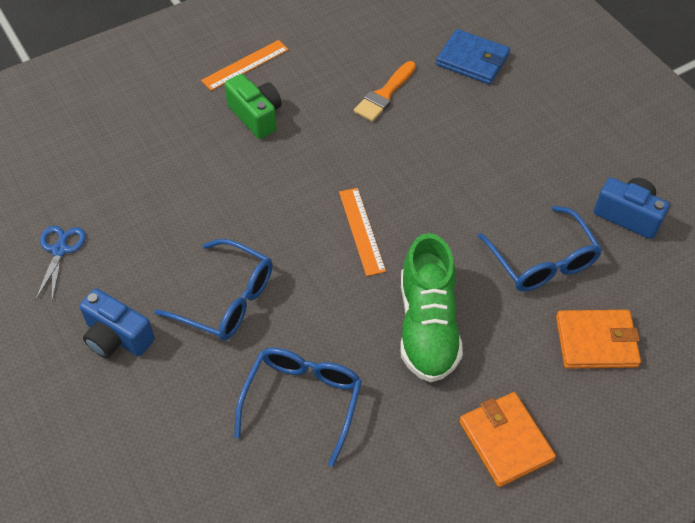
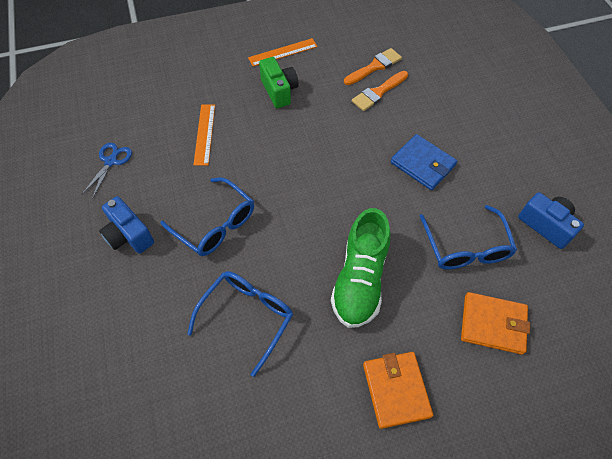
camera: 15 degrees right, 5 degrees up
orange ruler [339,188,386,276] -> orange ruler moved to [194,104,215,166]
blue wallet [436,29,510,85] -> blue wallet moved to [391,134,457,190]
none -> orange brush [344,48,402,85]

